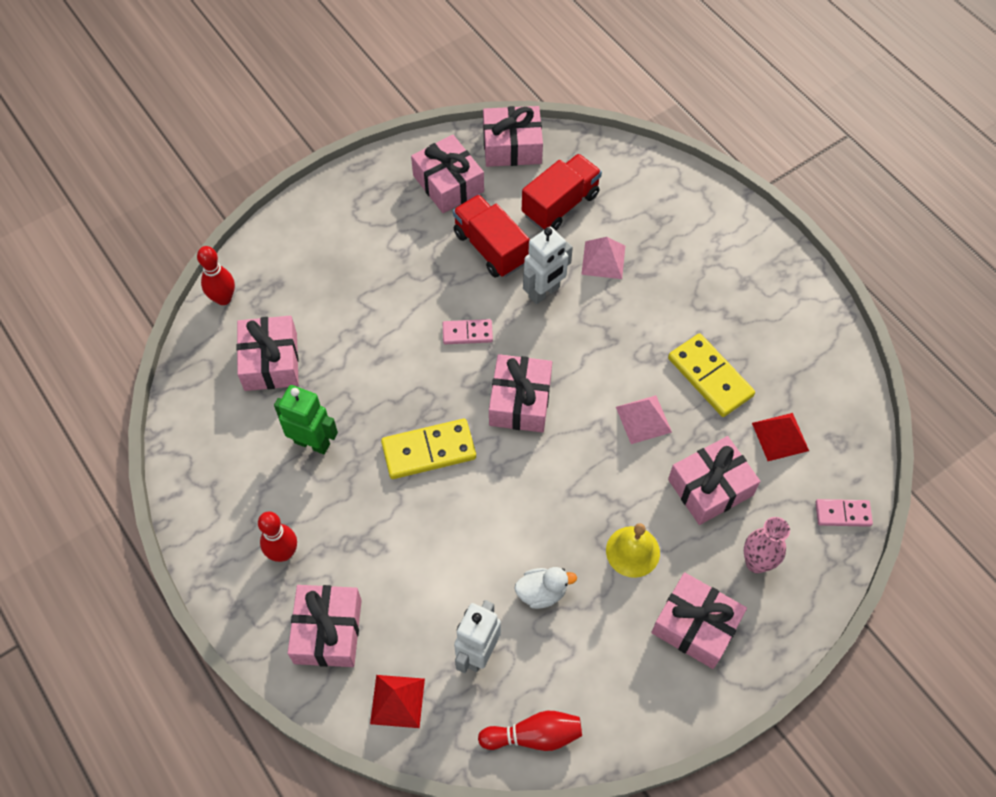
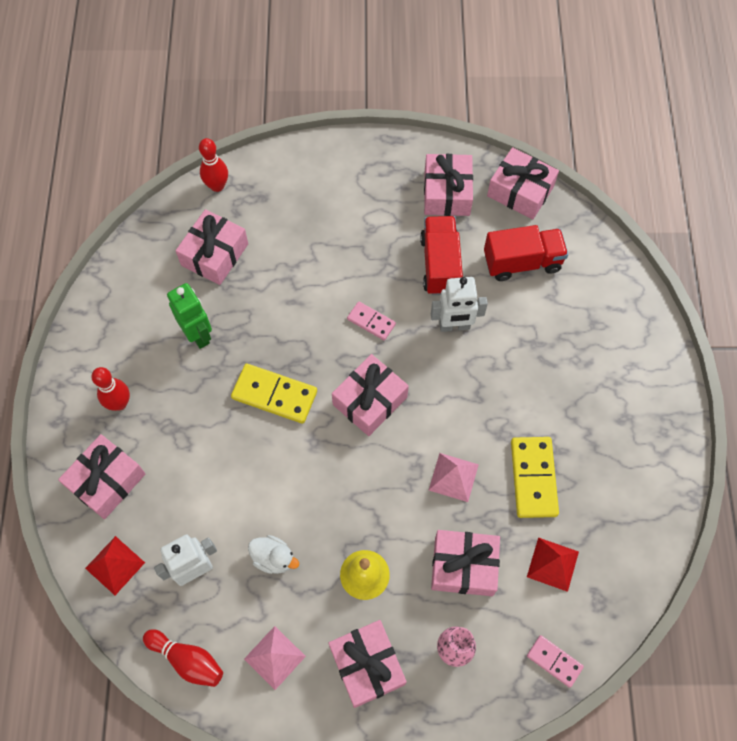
camera: 35 degrees right, 5 degrees up
pink pyramid [581,237,625,279] -> pink pyramid moved to [244,626,306,690]

